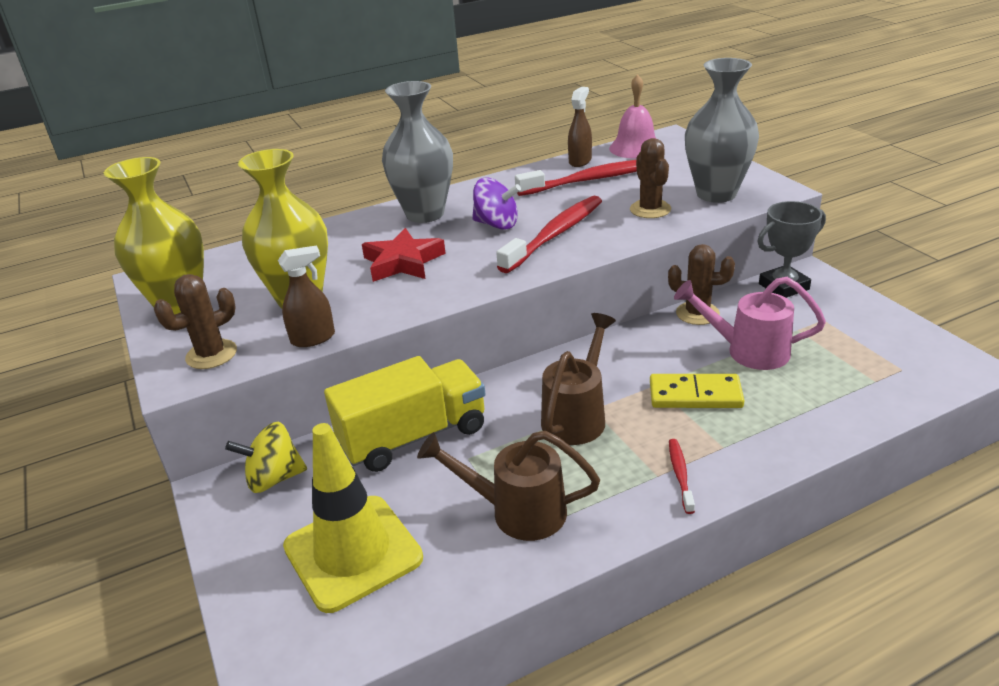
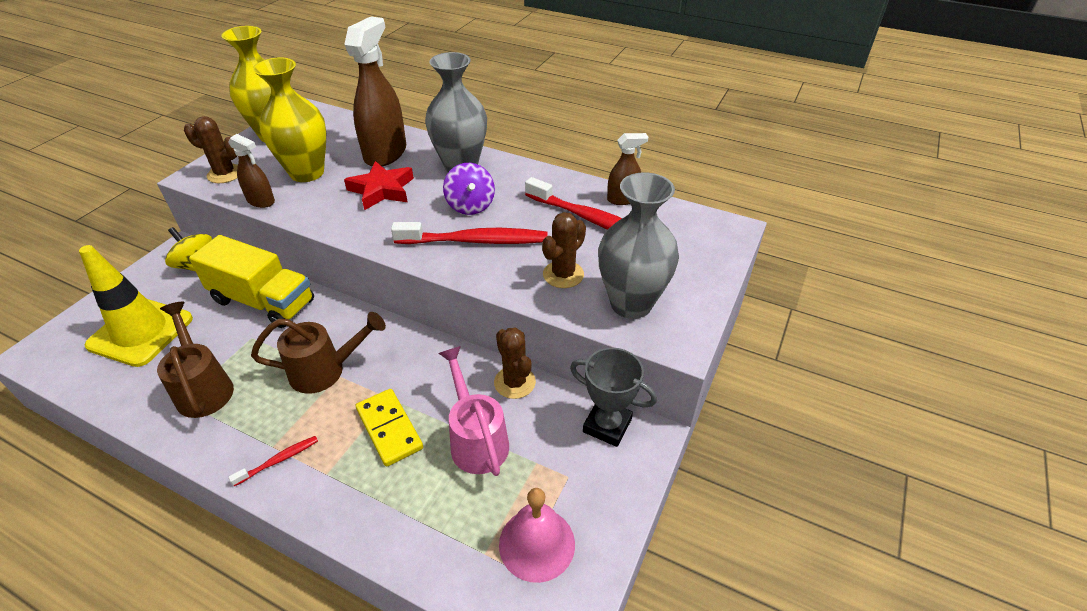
camera: 50 degrees right, 10 degrees up
pink bell [609,74,656,159] -> pink bell moved to [499,488,575,583]
none -> brown spray bottle [344,17,406,167]

